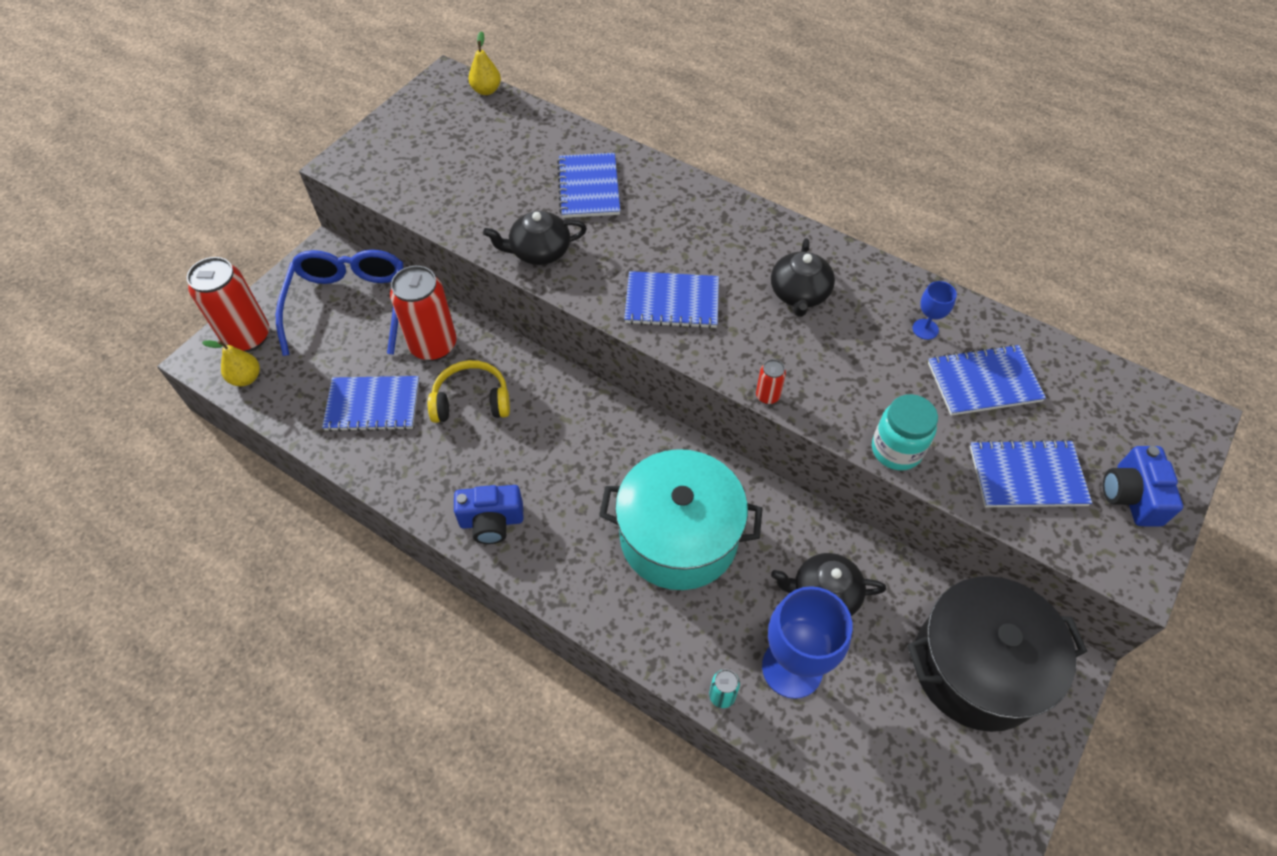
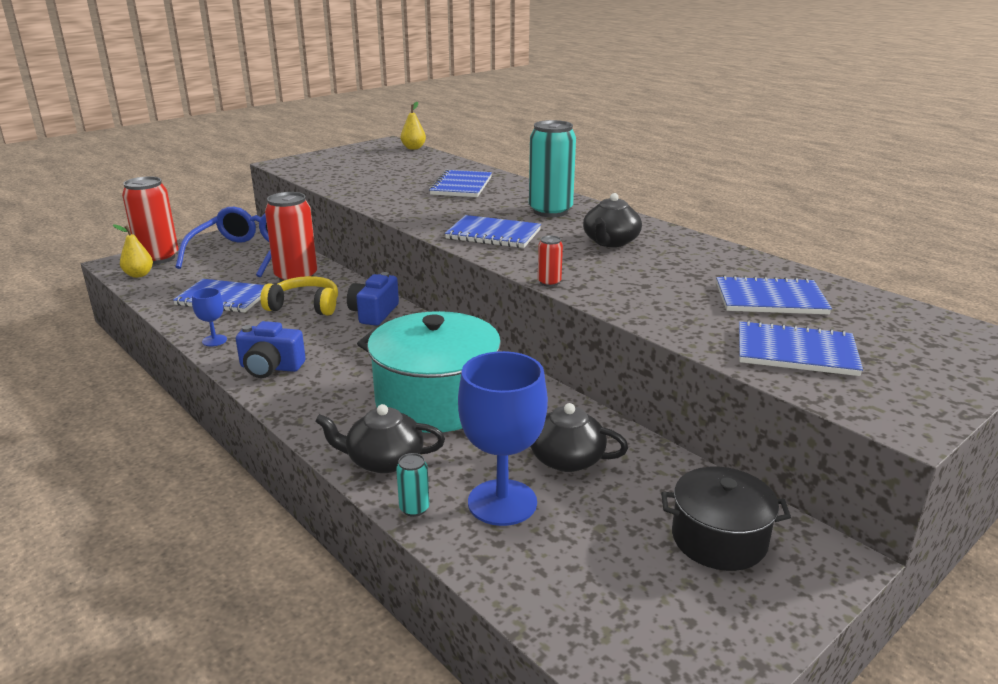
camera: 15 degrees right, 30 degrees down
black teapot [483,211,587,265] -> black teapot moved to [315,404,445,473]
turquoise jar [872,394,938,471] -> none
black pot [907,576,1087,732] -> black pot [661,467,791,571], size x0.60
blue goblet [912,281,957,340] -> blue goblet moved to [192,288,227,346]
blue camera [1103,446,1183,527] -> blue camera moved to [347,272,399,326]
none -> turquoise can [529,120,576,217]

